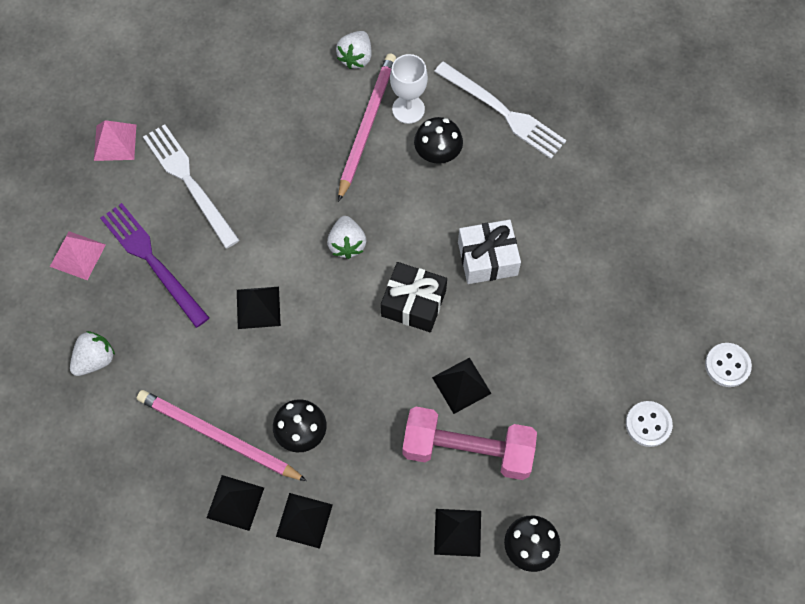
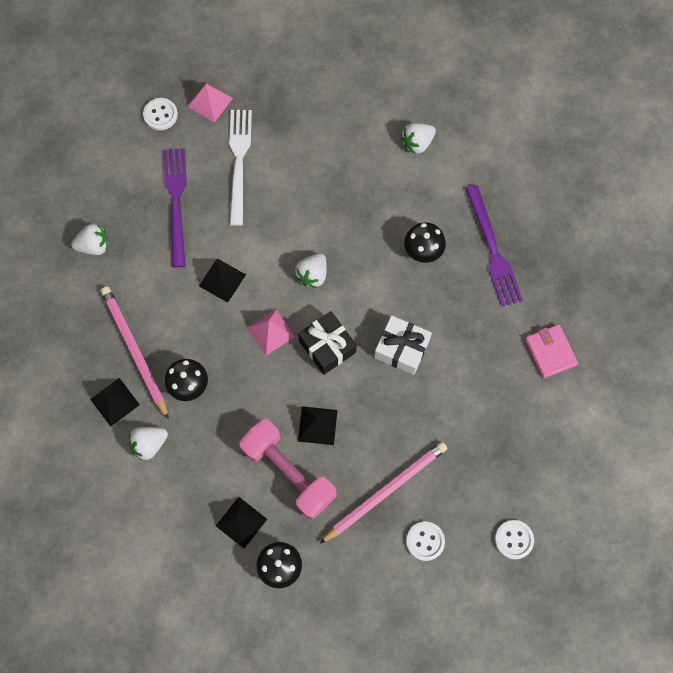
camera: 35 degrees right, 5 degrees up
pink pyramid [50,231,106,280] -> pink pyramid moved to [247,309,295,355]
black pyramid [276,493,333,549] -> white strawberry [129,427,168,461]
pink pencil [338,53,396,202] -> pink pencil moved to [320,442,447,544]
white goblet [390,54,428,124] -> none
white fork [434,62,566,159] -> purple fork [465,185,523,307]
none -> white button [143,98,178,130]
none -> pink wallet [525,324,578,378]

